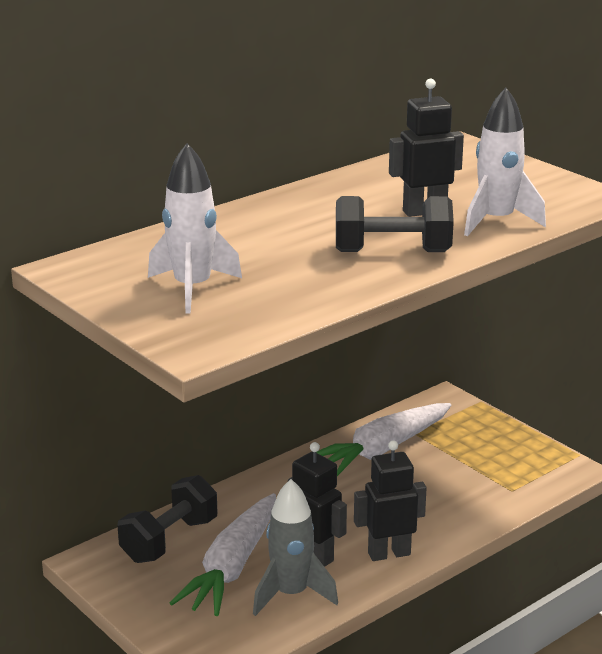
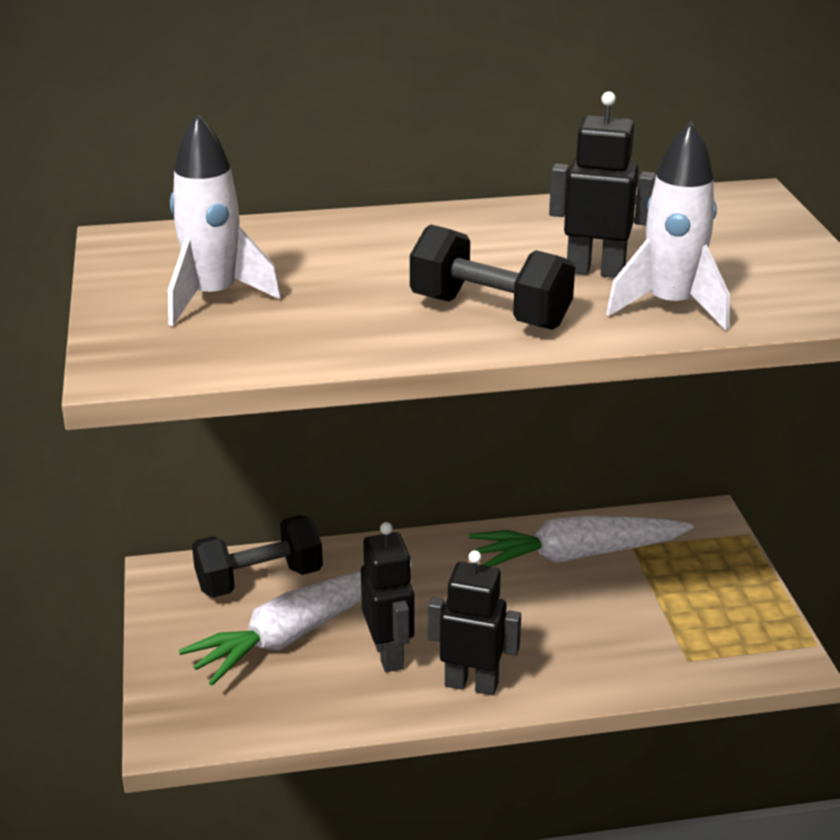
camera: 30 degrees right, 5 degrees up
grey rocket [253,479,338,616] -> none

